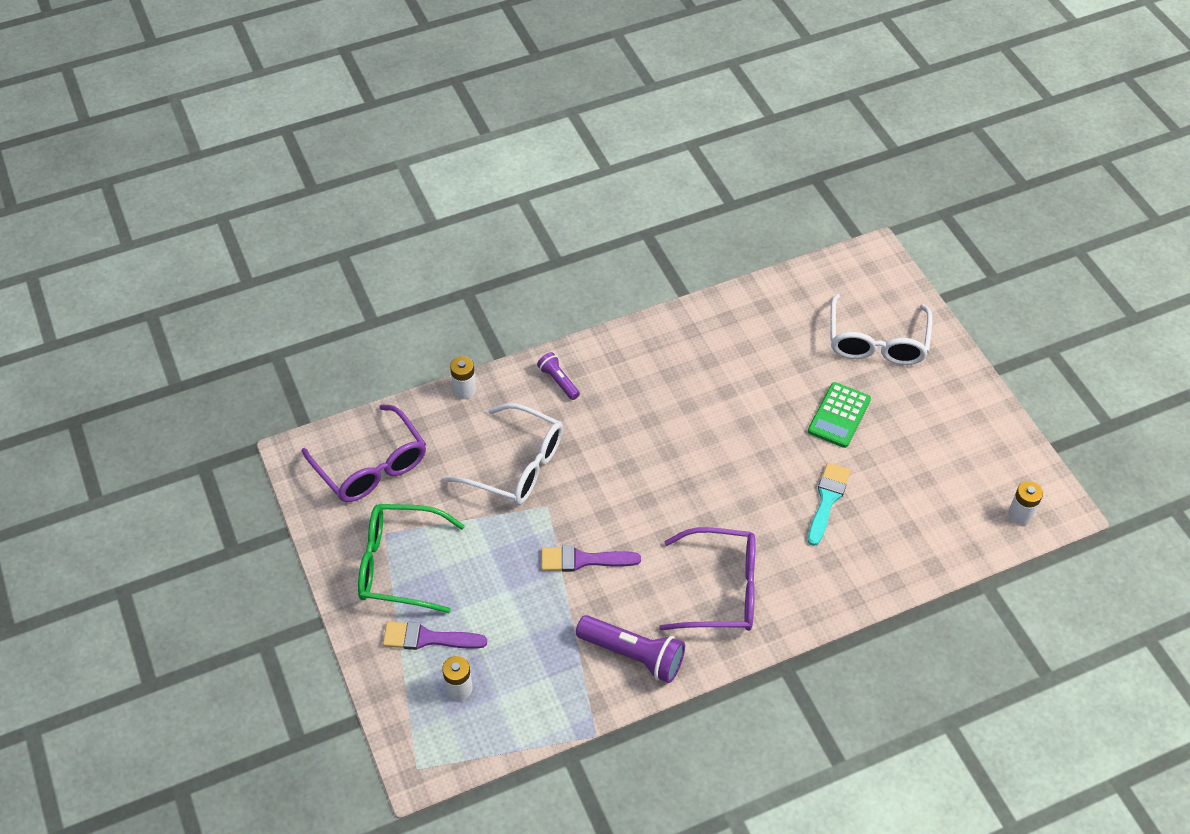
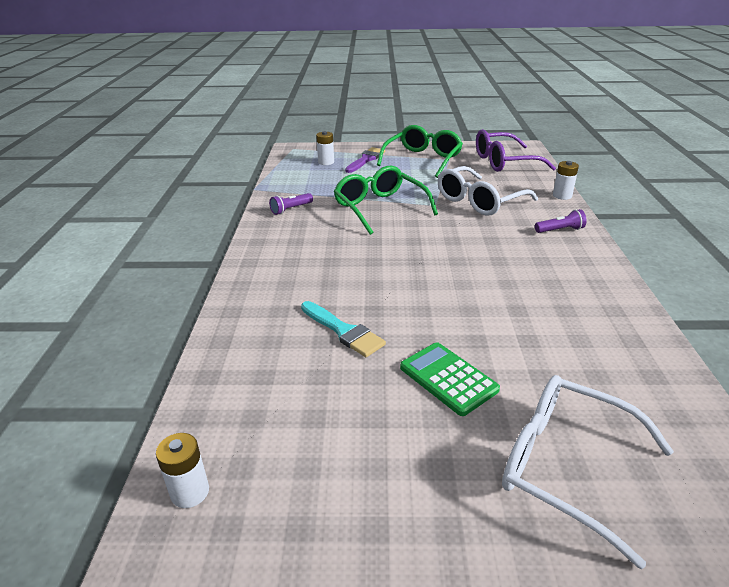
camera: 115 degrees right, 20 degrees down
purple brush [541,546,641,572] -> green glasses [334,166,438,235]
purple flashlight [576,615,685,683] -> purple flashlight [269,193,313,215], size x0.56
purple glasses [659,527,756,631] -> none

